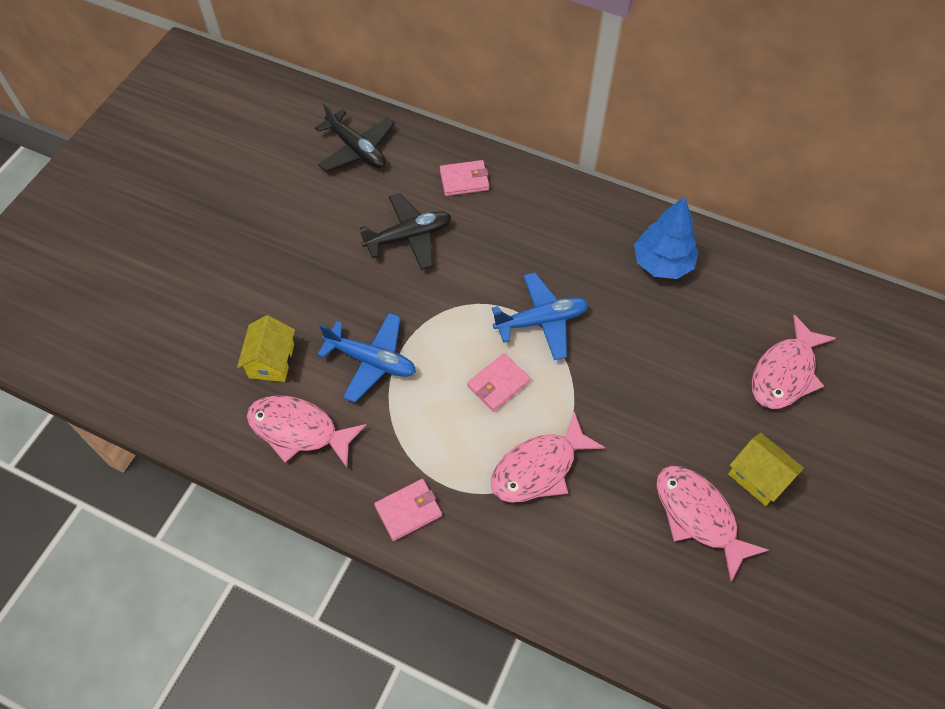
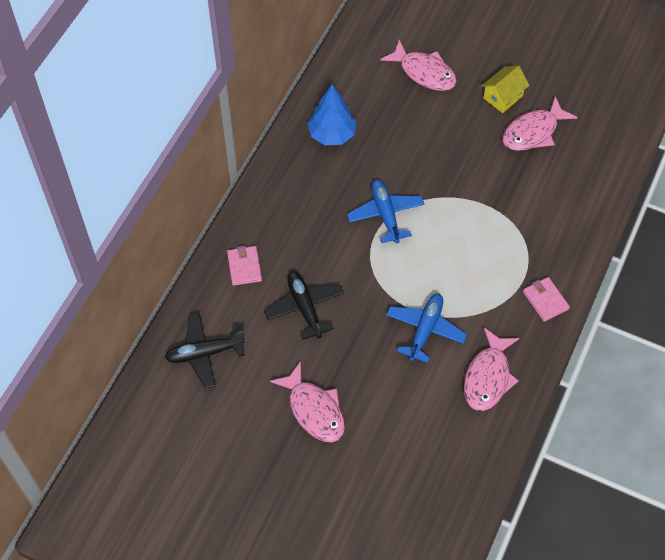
camera: 90 degrees left, 0 degrees up
yellow house [237,315,295,382] -> none
black plane [315,102,395,172] -> black plane turned 150 degrees counterclockwise [165,313,245,389]
pink wallet [467,353,531,412] -> none
pink fish [491,412,605,503] -> pink fish moved to [270,361,345,442]

